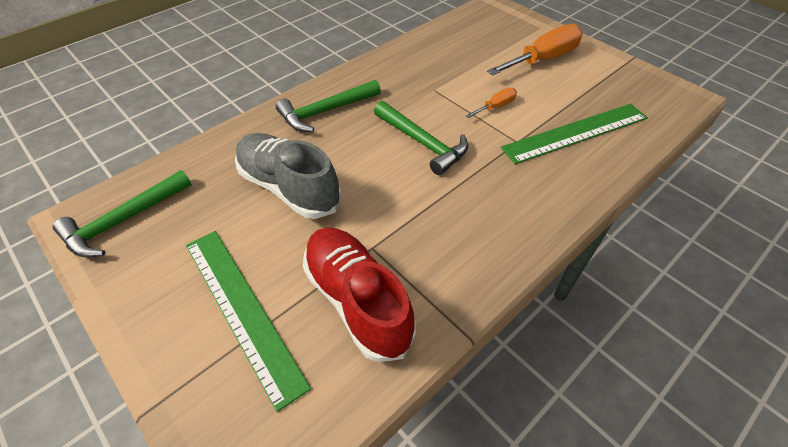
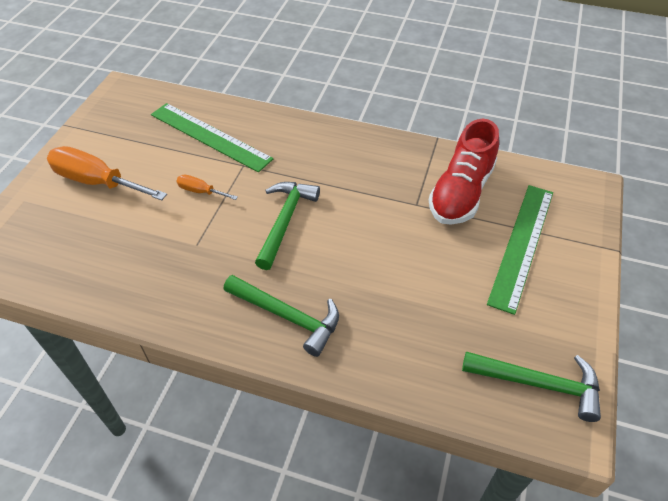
camera: 120 degrees left, 0 degrees up
grey shoe [235,133,342,219] -> none

